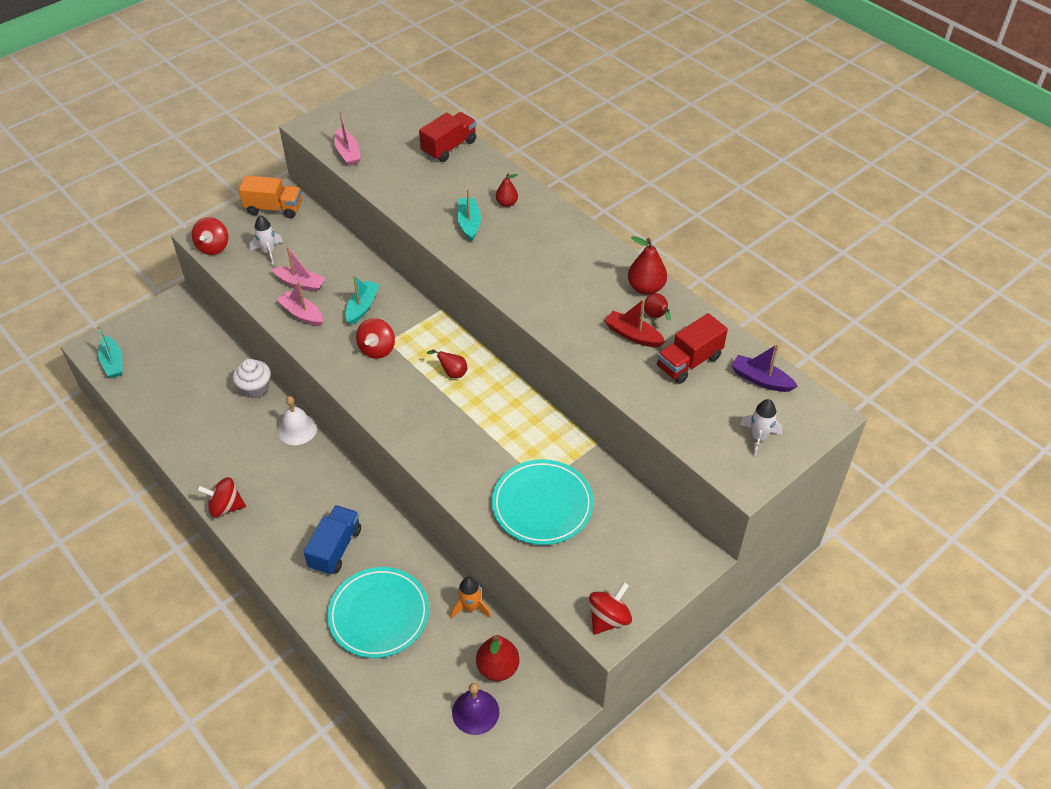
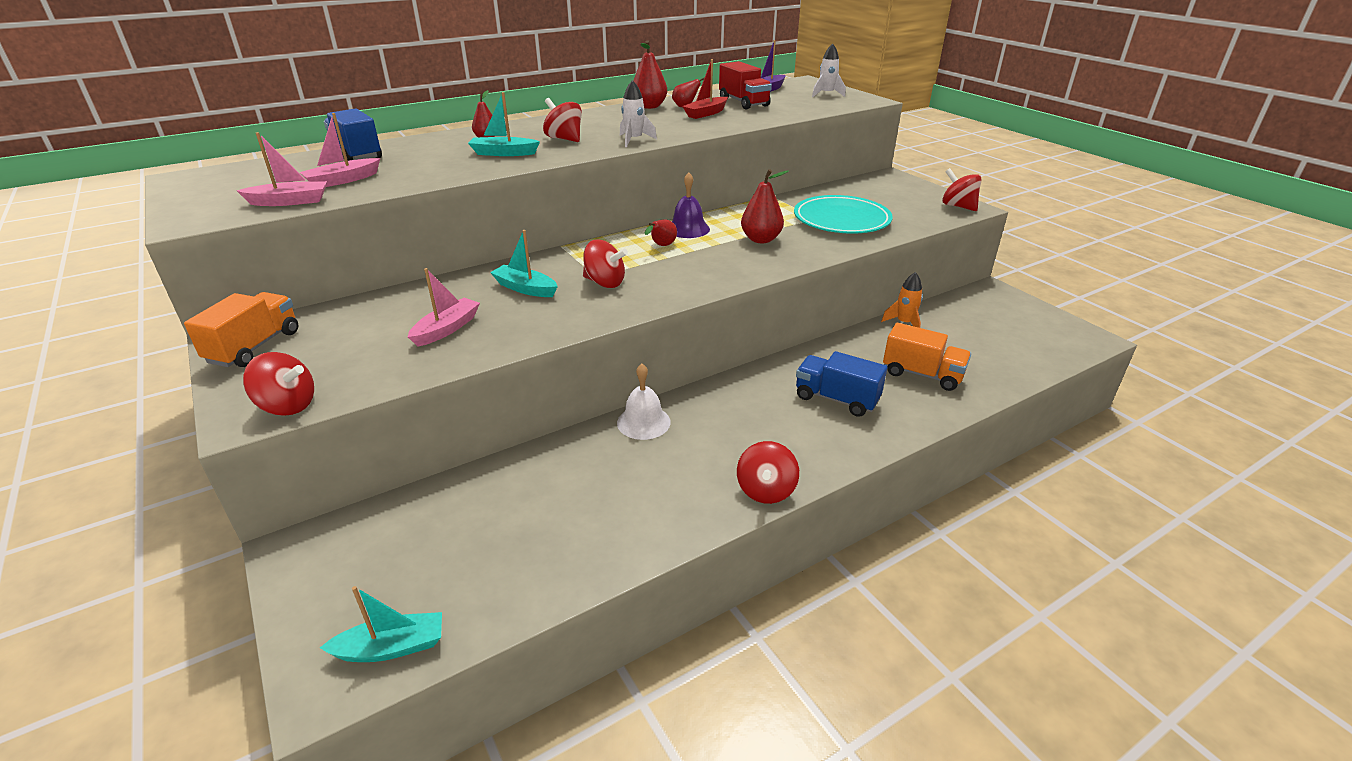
camera: 80 degrees left, 15 degrees down
white cupcake [233,359,271,398] -> none
white rocket [250,215,283,264] -> white rocket moved to [620,80,657,147]
pink boat [276,281,323,326] -> pink boat moved to [300,113,380,187]
turquoise plate [327,567,429,658] -> orange truck [883,323,971,391]
red truck [419,112,476,162] -> blue truck [324,108,382,161]
purple bell [452,683,499,735] -> purple bell moved to [672,172,710,238]
red pear [476,635,520,681] -> red pear moved to [741,169,789,243]
none -> red spinning top [543,98,582,142]

